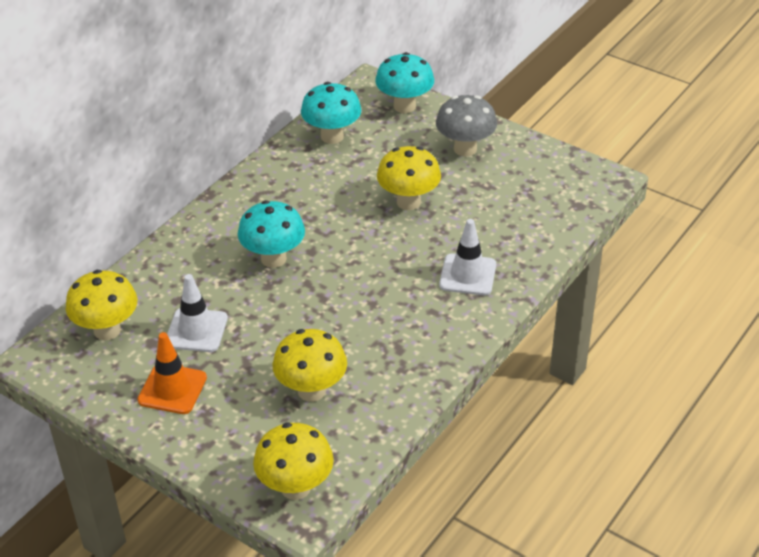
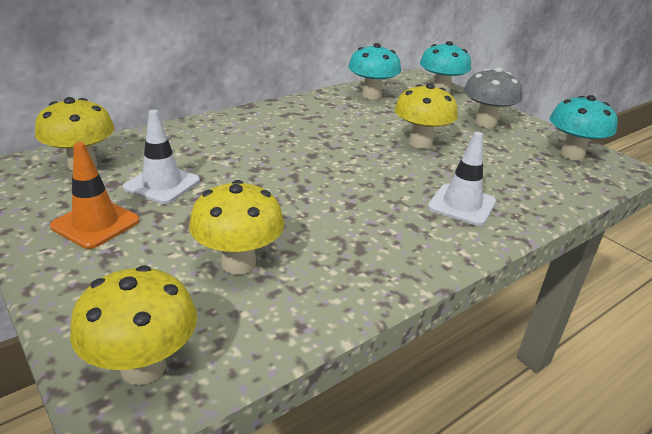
camera: 15 degrees right, 10 degrees down
turquoise mushroom [238,200,305,268] -> turquoise mushroom moved to [550,95,618,160]

